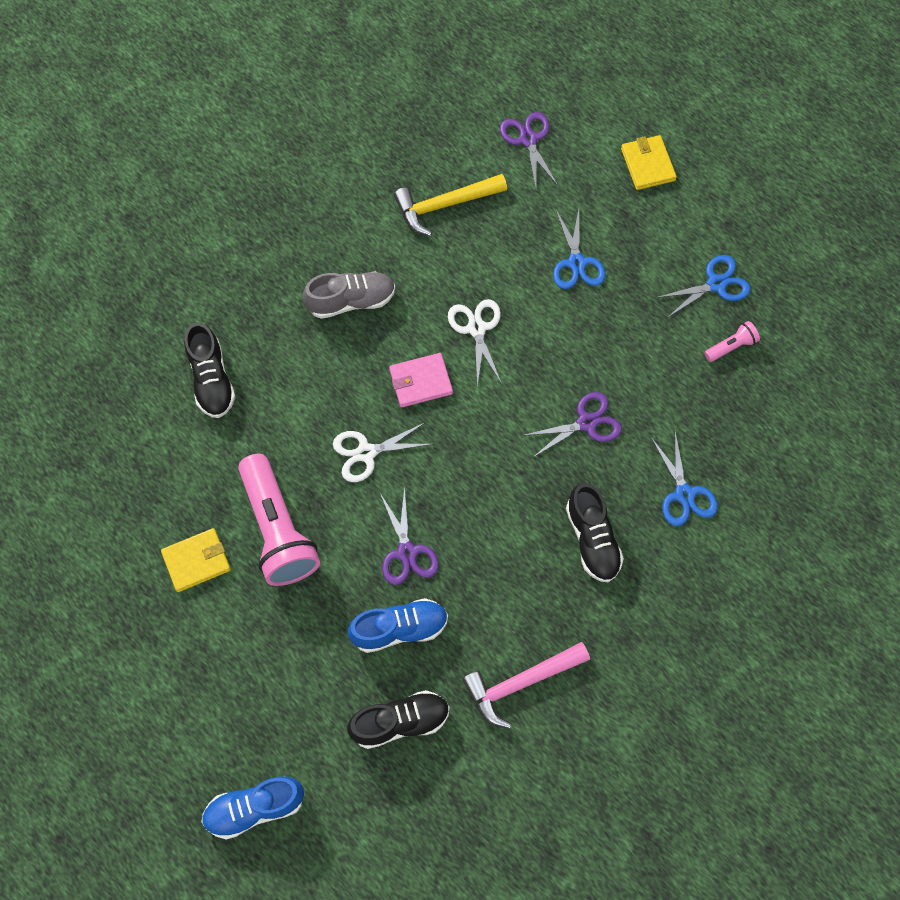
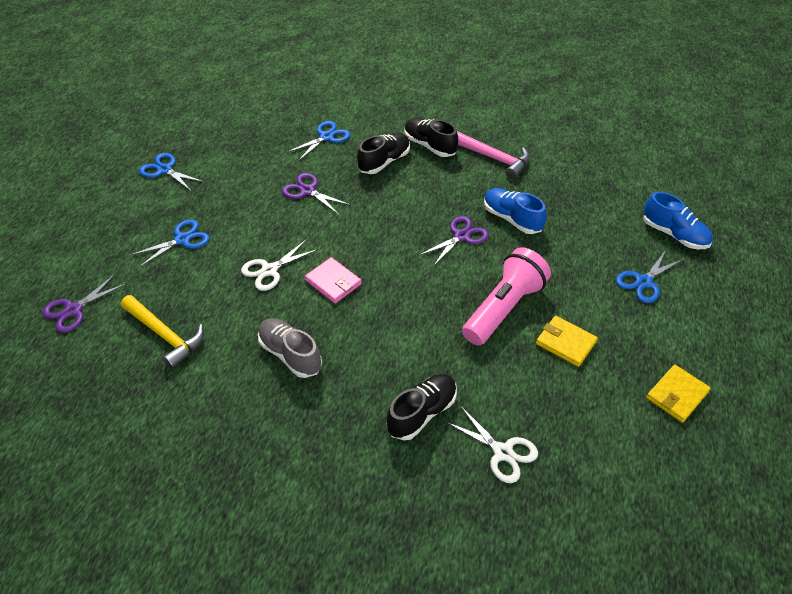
camera: 120 degrees left, 20 degrees down
white scissors [333,422,432,482] -> white scissors moved to [446,406,538,483]
black shoe [347,690,450,749] -> black shoe moved to [404,118,458,157]
yellow wallet [621,135,677,190] -> yellow wallet moved to [646,365,711,423]
pink flashlight [704,321,760,362] -> none
none -> blue scissors [616,250,684,303]

